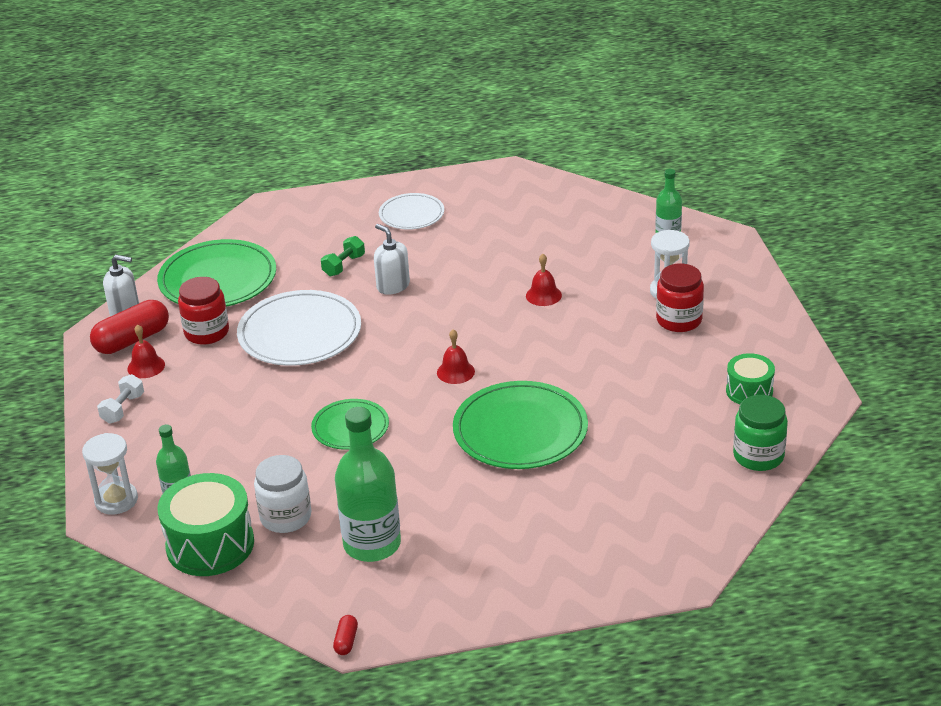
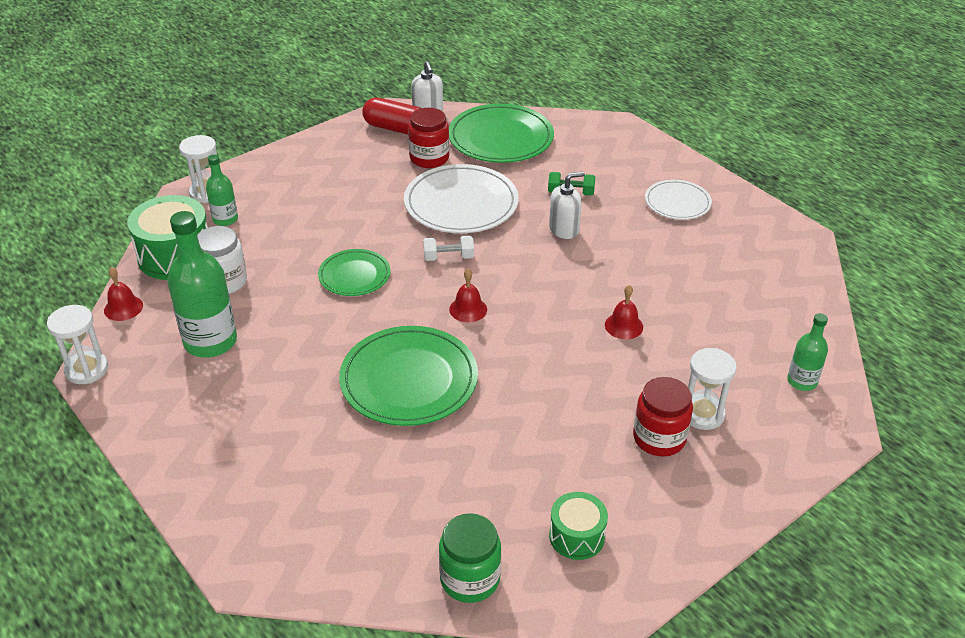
camera: 60 degrees right, 5 degrees up
white dumbbell [97,374,144,424] -> white dumbbell moved to [423,235,474,261]
red bell [127,324,165,378] -> red bell moved to [104,267,143,321]
red capsule [333,615,358,655] -> white hourglass [47,305,108,384]
white soap dispenser [374,224,410,295] -> white soap dispenser turned 45 degrees clockwise [549,171,585,239]

